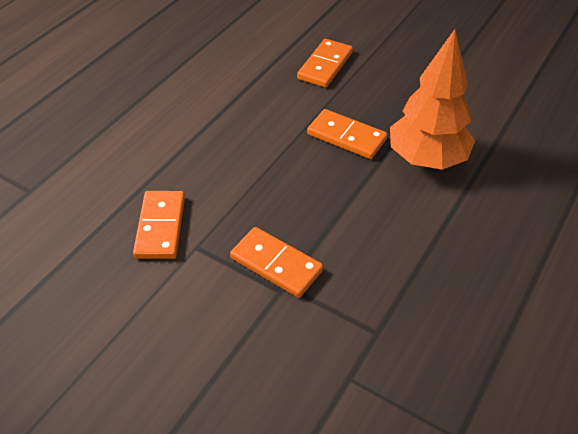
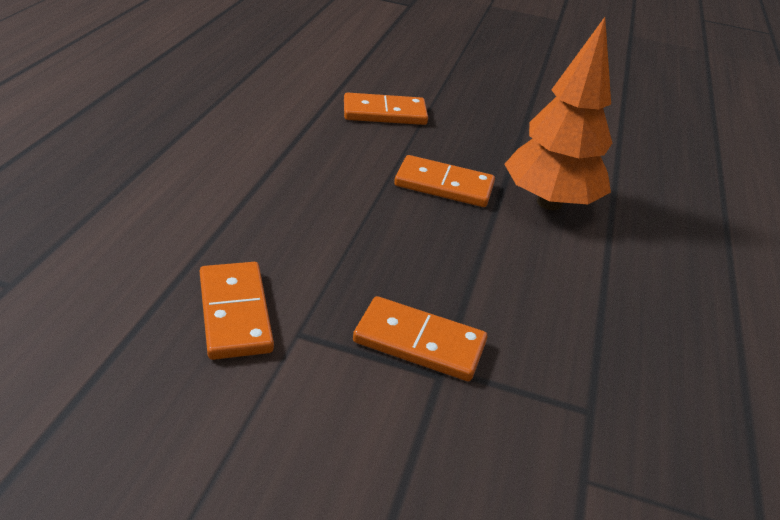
camera: 20 degrees left, 10 degrees down
orange domino [297,39,353,88] -> orange domino turned 75 degrees clockwise [344,92,428,125]

